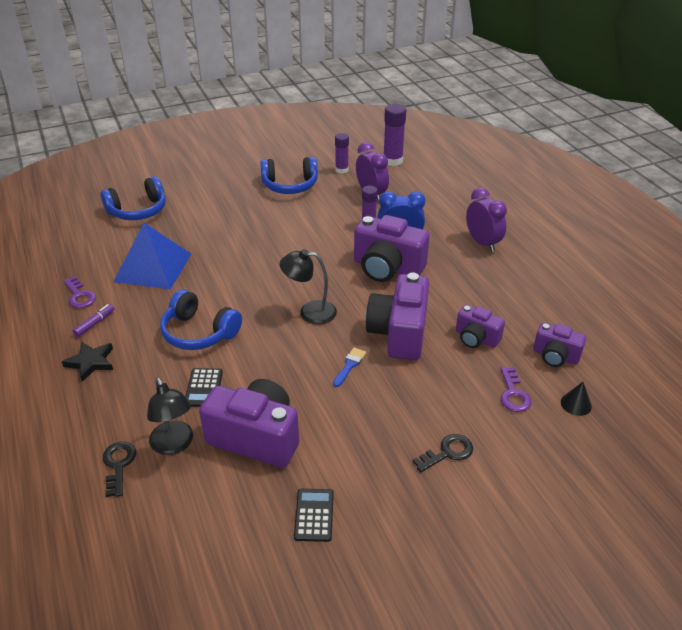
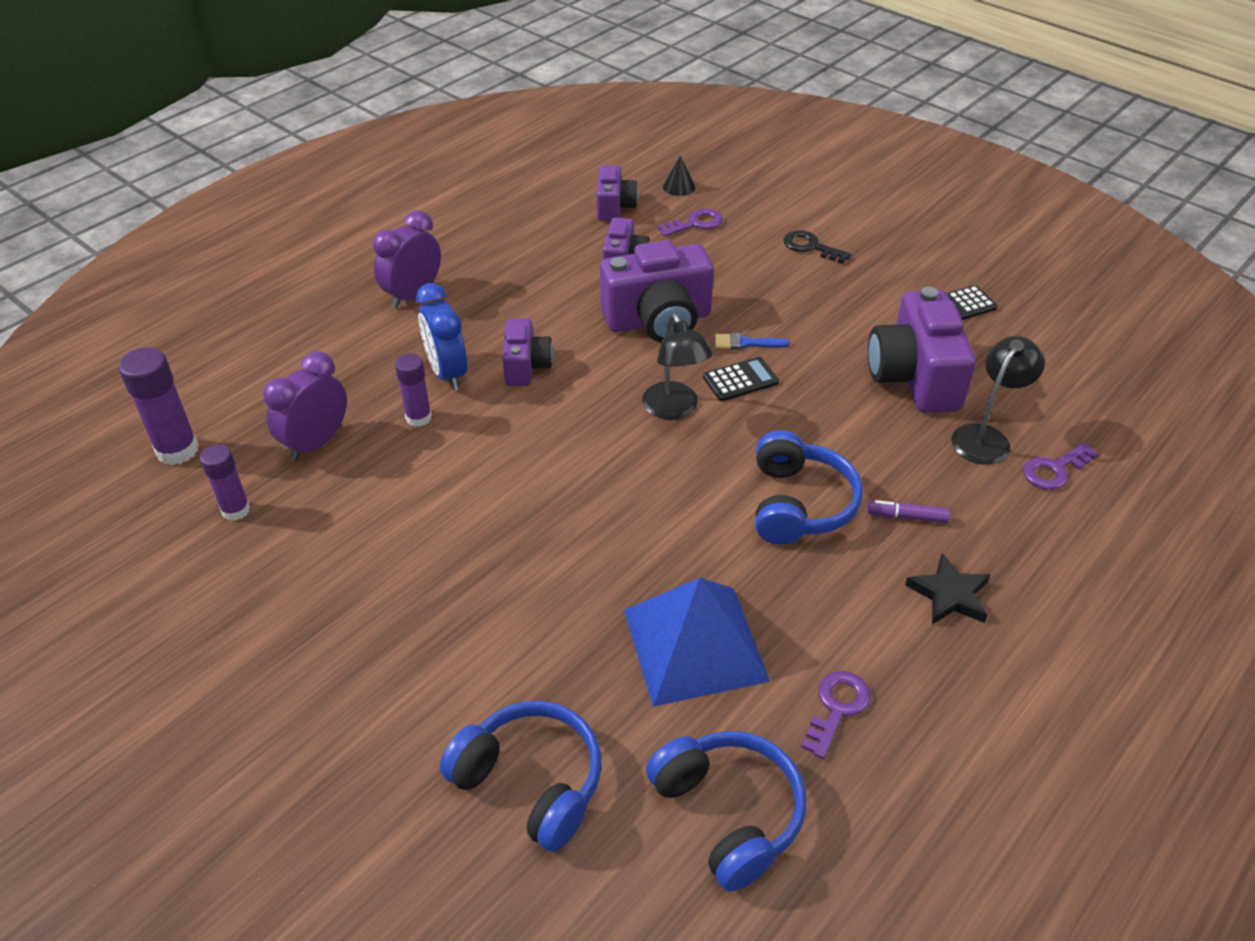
camera: 115 degrees left, 5 degrees up
purple marker [73,304,114,337] -> purple marker moved to [867,500,950,523]
black key [103,442,136,497] -> purple key [1023,442,1099,490]
black calculator [185,368,223,407] -> black calculator moved to [703,357,779,401]
blue headphones [260,157,318,194] -> blue headphones moved to [646,731,806,892]
purple camera [354,215,430,282] -> purple camera [502,318,553,386], size x0.57

